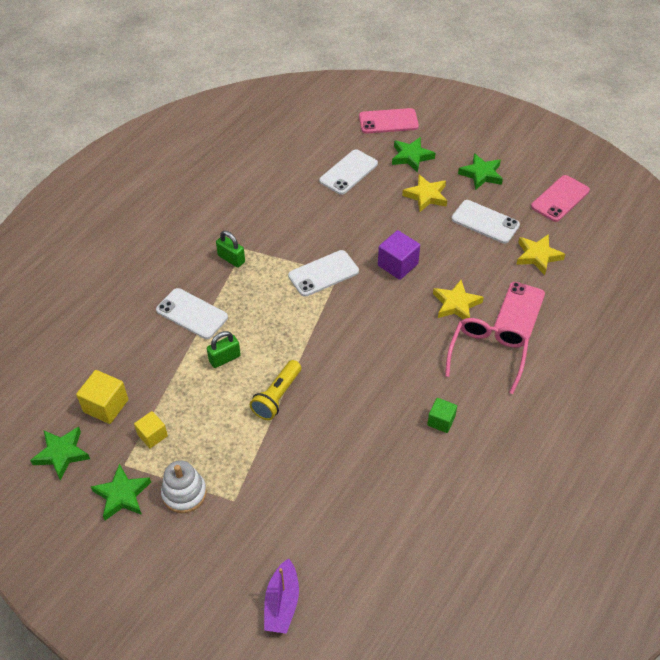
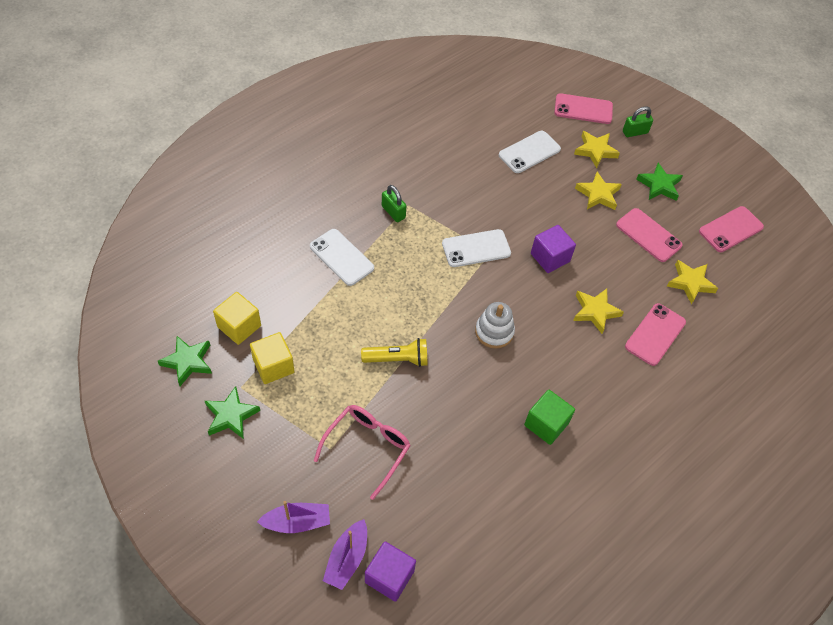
camera: 10 degrees right, 5 degrees up
yellow cube [134,411,168,448] -> yellow cube [250,332,295,384], size x1.53
white stacking toy [161,460,207,513] -> white stacking toy moved to [475,302,515,349]
green padlock [207,331,241,368] -> green padlock moved to [623,107,653,137]
yellow flashlight [250,360,301,420] -> yellow flashlight turned 135 degrees counterclockwise [361,338,428,367]
green star [392,137,435,173] -> yellow star [574,131,620,168]
green cube [427,398,457,433] -> green cube [524,390,575,445], size x1.53
pink glasses [445,318,529,394] -> pink glasses moved to [314,405,411,500]
white phone [451,200,520,244] -> pink phone [616,208,683,262]
none -> purple boat [257,501,330,533]
none -> purple cube [365,541,416,602]

